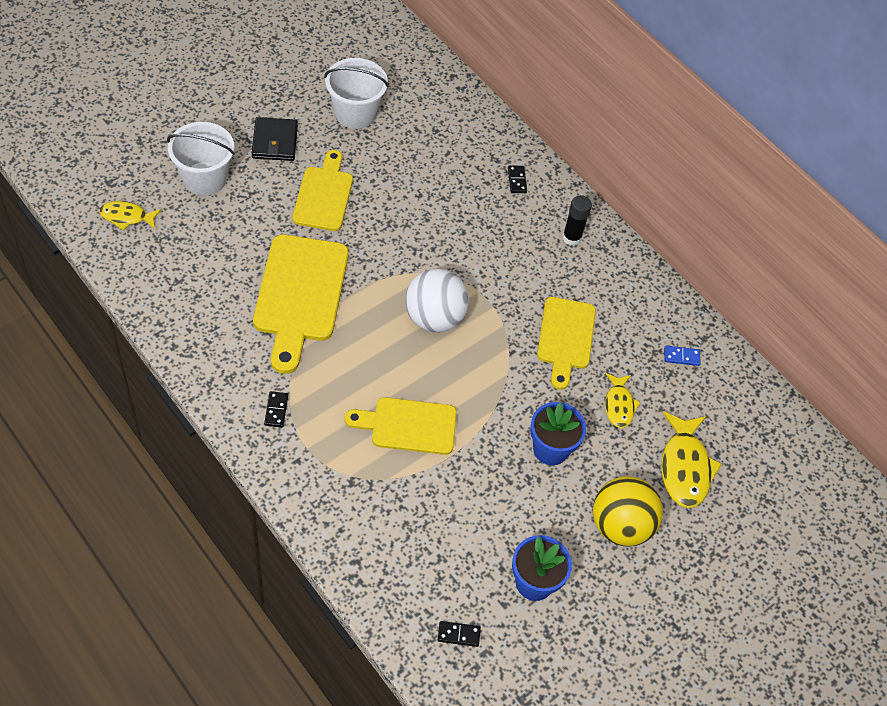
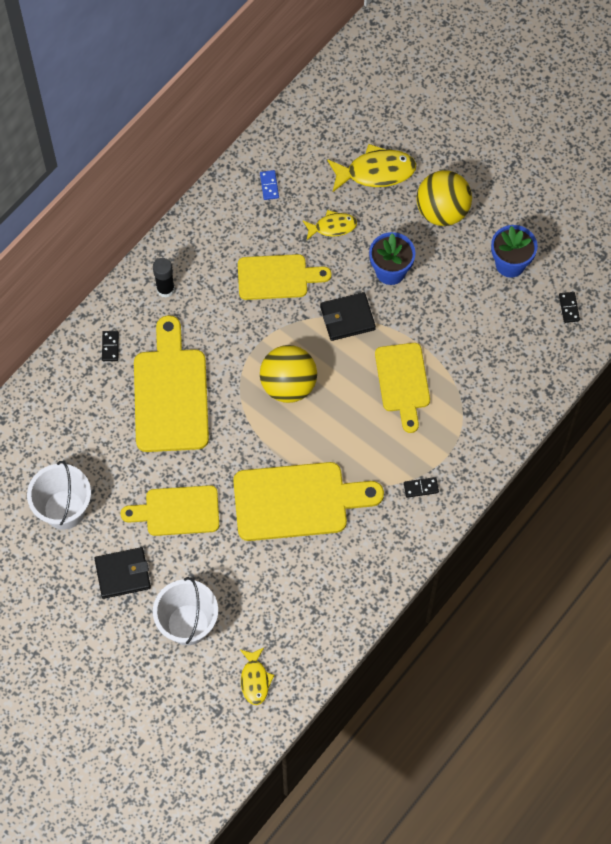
camera: 95 degrees left, 10 degrees up
white ball [405,269,469,332] -> yellow ball [260,345,317,403]
black domino [508,166,527,193] -> black domino turned 75 degrees counterclockwise [102,331,119,361]
none -> yellow cutting board [134,315,209,452]
none -> black wallet [320,292,376,341]

